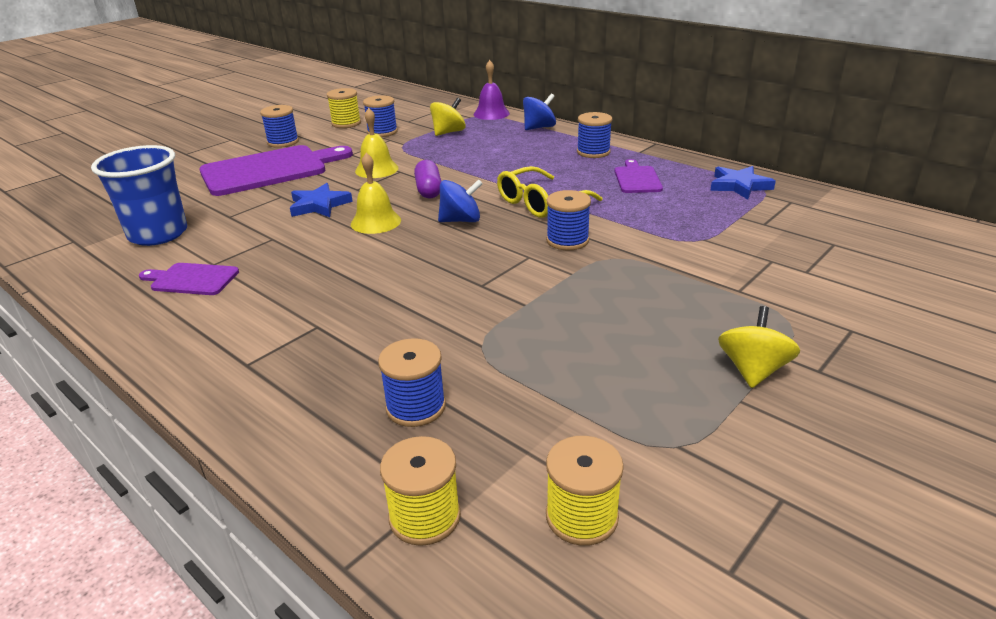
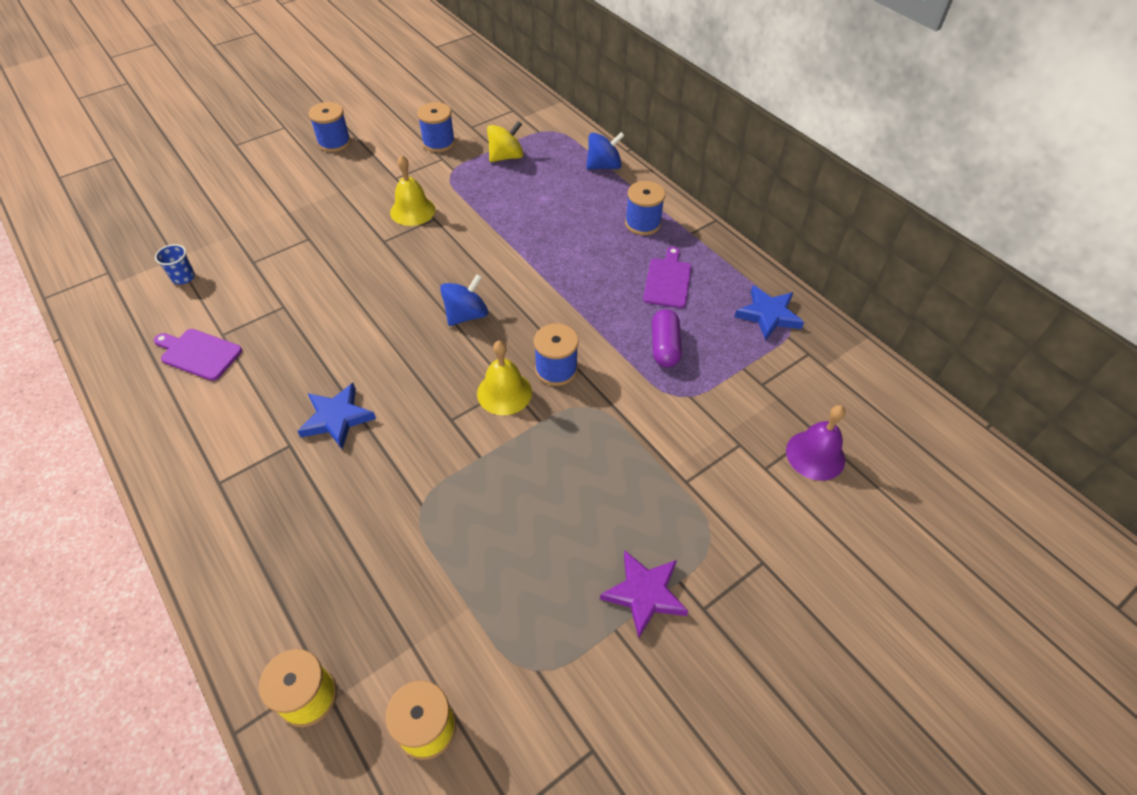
camera: 10 degrees right, 20 degrees up
blue cup [91,145,187,246] -> blue cup [155,244,195,285], size x0.41
purple cutting board [199,145,353,196] -> none
blue star [290,183,353,217] -> blue star moved to [297,383,376,449]
yellow spool [327,88,361,128] -> none
yellow bell [351,153,401,234] -> yellow bell moved to [477,340,532,415]
blue spool [378,338,446,427] -> none
purple capsule [414,160,441,198] -> purple capsule moved to [652,309,682,368]
blue spinning top [438,179,483,222] -> blue spinning top turned 45 degrees counterclockwise [440,274,488,326]
purple bell [474,60,510,120] -> purple bell moved to [786,405,846,481]
yellow glasses [497,166,603,218] -> none
yellow spinning top [718,306,800,388] -> purple star [600,551,689,638]

